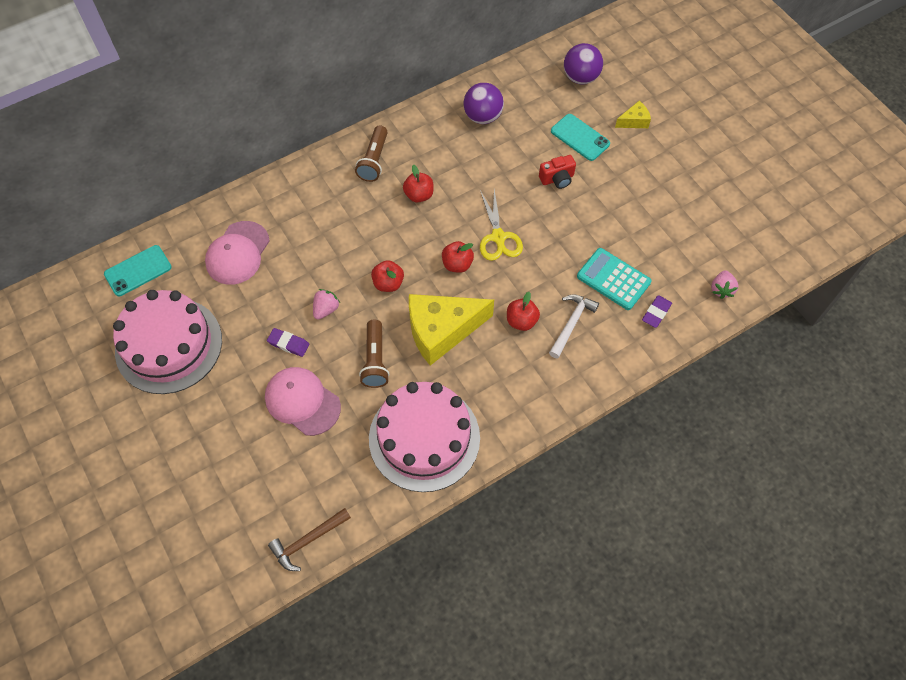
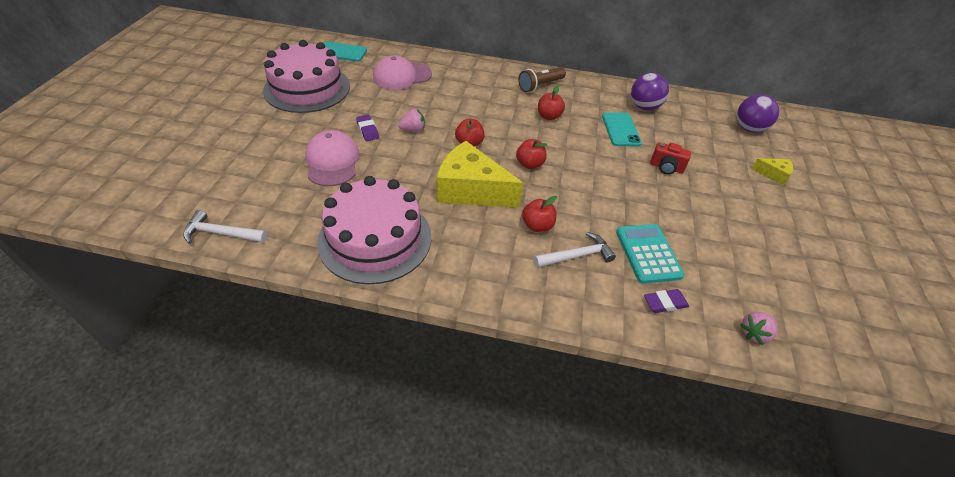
camera: 40 degrees right, 15 degrees down
brown hammer [268,508,351,571] -> white hammer [183,210,267,244]
brown flashlight [359,320,389,388] -> none
yellow scissors [480,189,523,261] -> none
turquoise phone [551,114,610,161] -> turquoise phone moved to [602,112,642,146]

